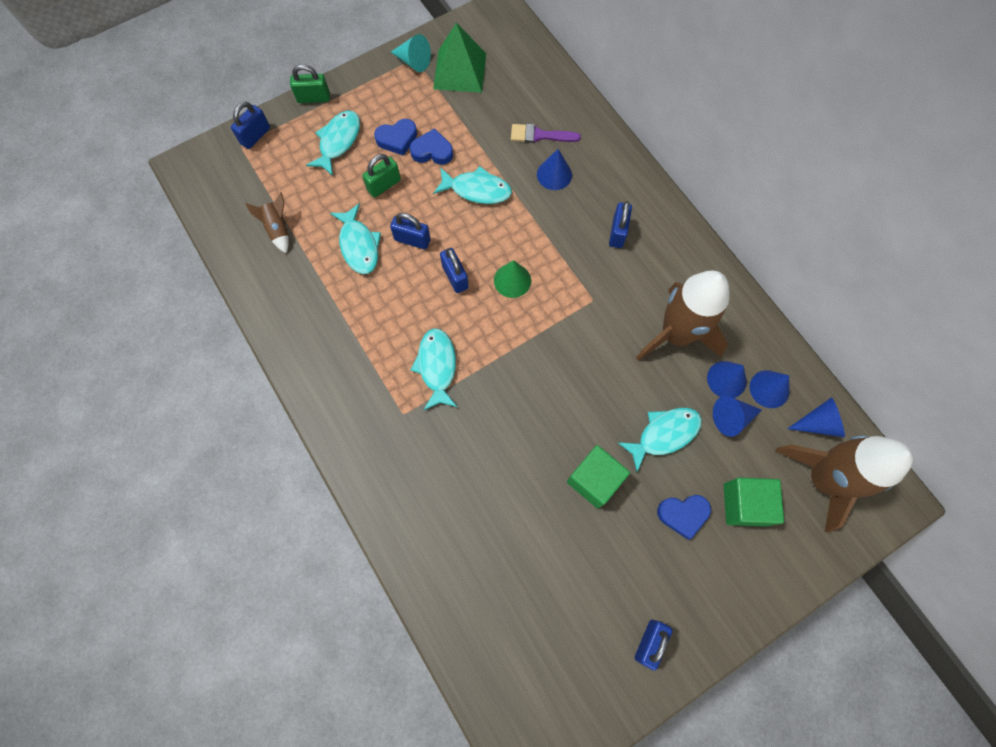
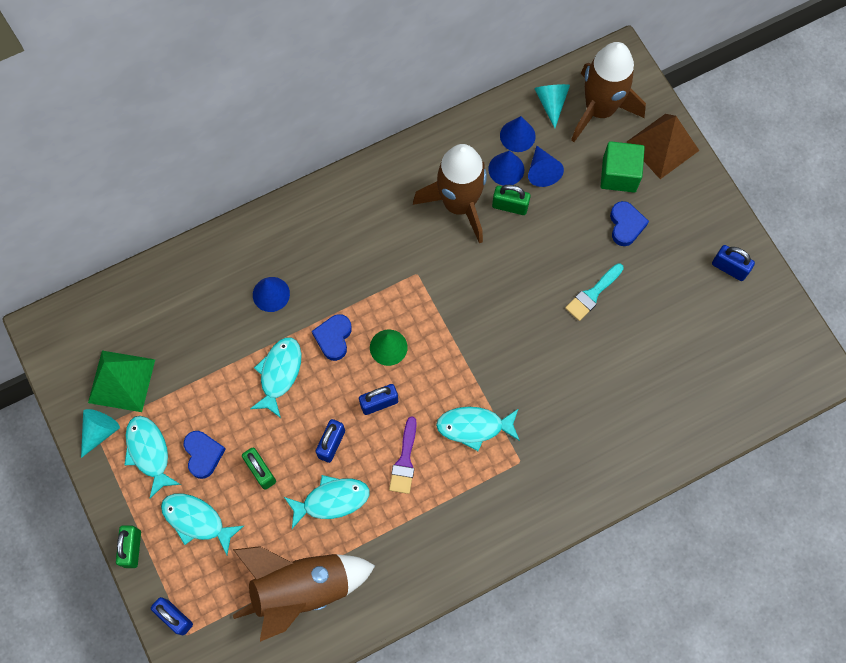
camera: 85 degrees left, 0 degrees up
brown rocket [246,192,289,253] -> brown rocket [233,546,375,642], size x2.31
blue heart [410,128,453,165] -> blue heart moved to [312,314,352,361]
purple brush [511,124,581,143] -> purple brush moved to [389,416,417,494]
green cube [567,445,630,509] -> turquoise brush [565,263,624,321]
blue padlock [609,201,632,248] -> none
turquoise fish [618,408,702,472] -> turquoise fish moved to [124,416,181,499]
blue cone [788,397,845,437] -> turquoise cone [534,84,570,128]
none -> green padlock [492,185,531,215]
none -> brown pyramid [627,114,699,179]

